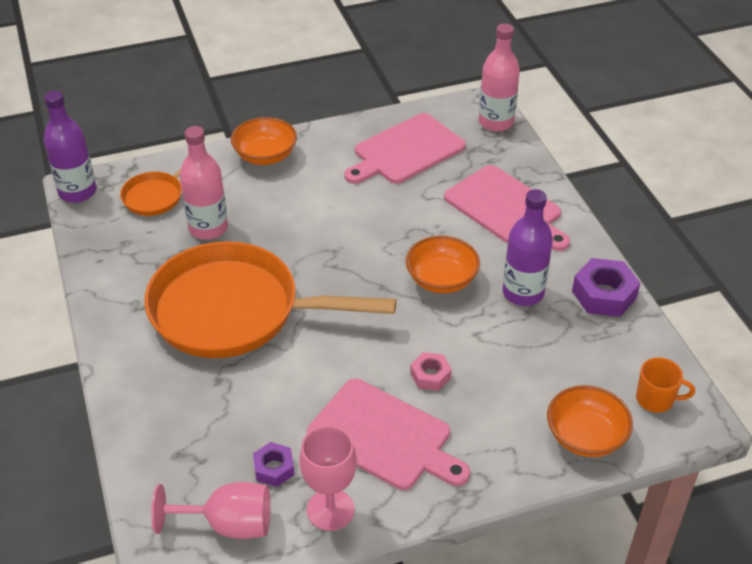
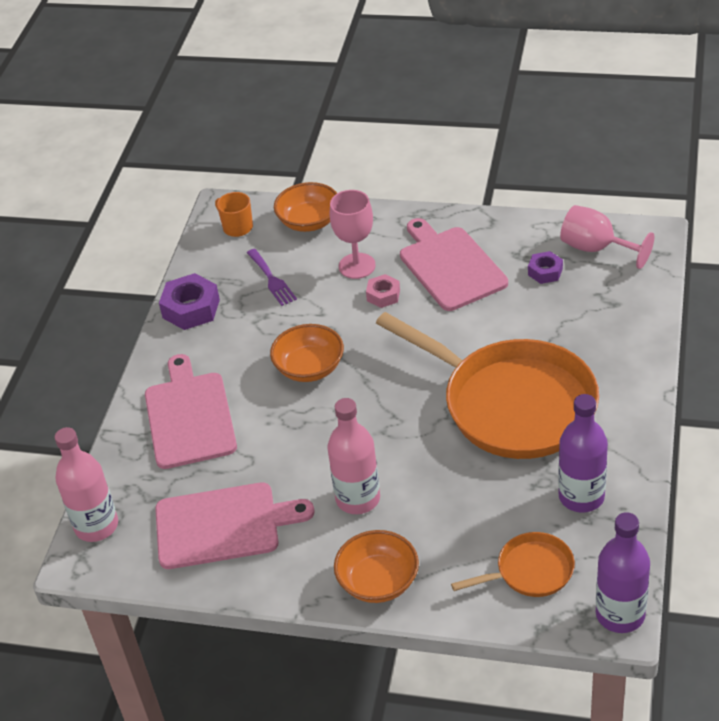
camera: 145 degrees left, 0 degrees up
pink bottle [180,126,228,240] -> pink bottle moved to [327,398,380,514]
pink goblet [299,425,357,531] -> pink goblet moved to [330,190,376,279]
purple bottle [502,189,553,306] -> purple bottle moved to [558,394,608,512]
none -> purple fork [247,249,297,306]

